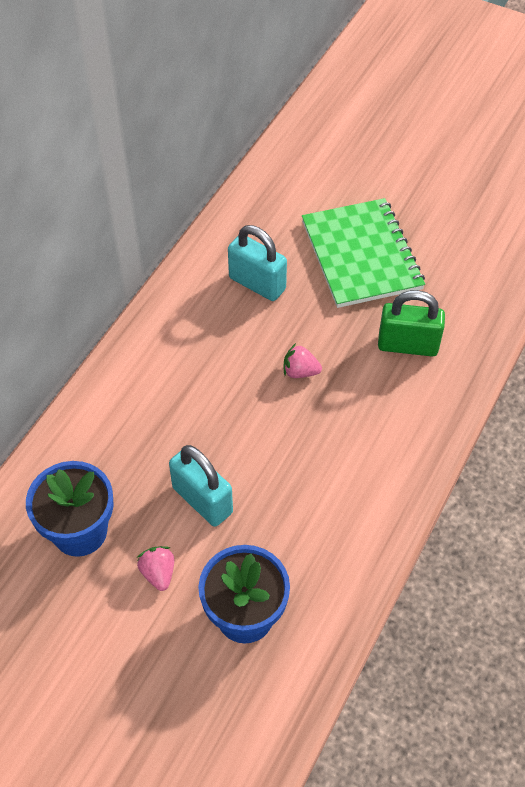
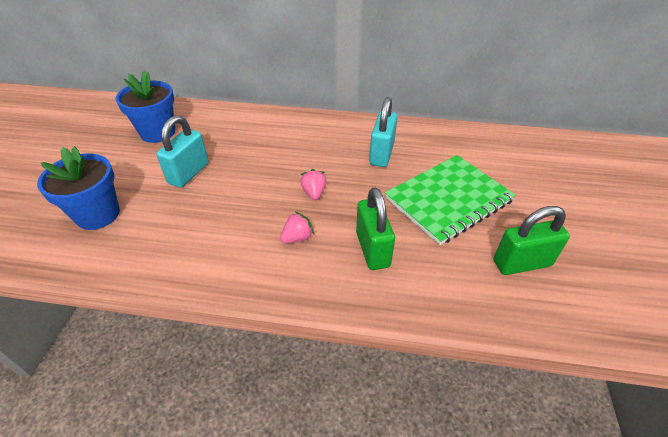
camera: 70 degrees right, 10 degrees down
pink strawberry [137,546,174,591] -> pink strawberry moved to [280,212,314,244]
none -> green padlock [494,206,570,275]

